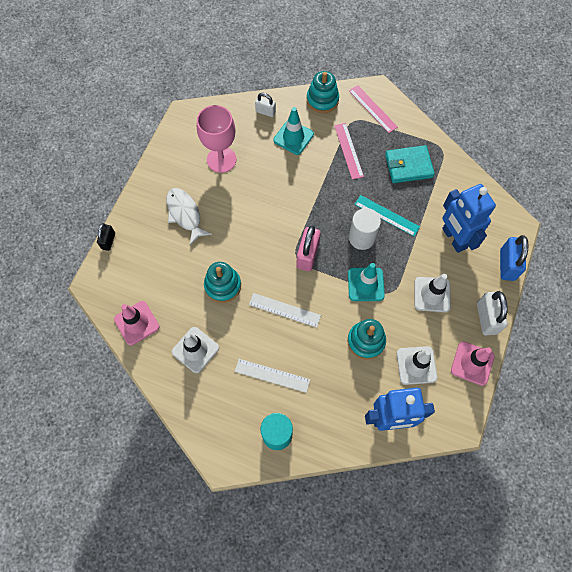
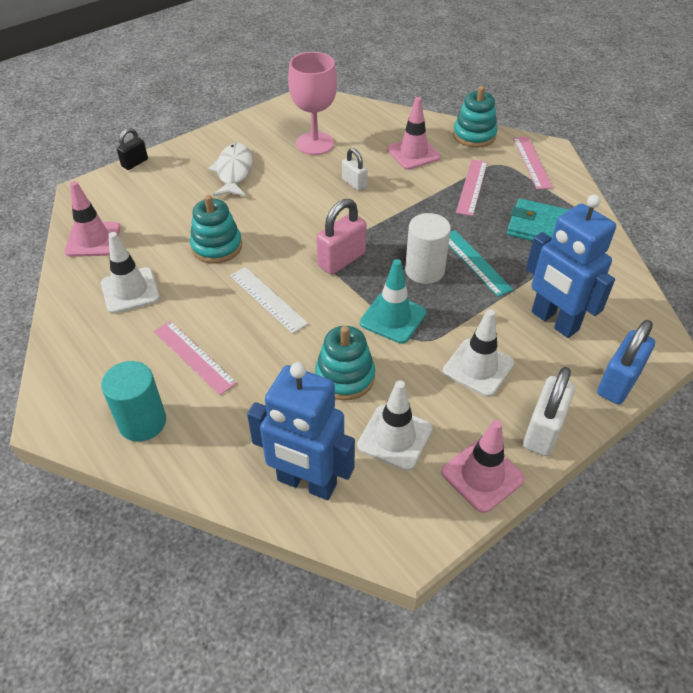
camera: 30 degrees right, 20 degrees down
white ruler [235,359,310,393] -> pink ruler [154,321,237,395]
white padlock [255,93,276,117] -> white padlock moved to [342,148,368,191]
turquoise traffic cone [273,107,314,155] -> pink traffic cone [387,97,441,170]
blue robot [442,184,496,253] -> blue robot turned 45 degrees counterclockwise [526,194,616,338]

